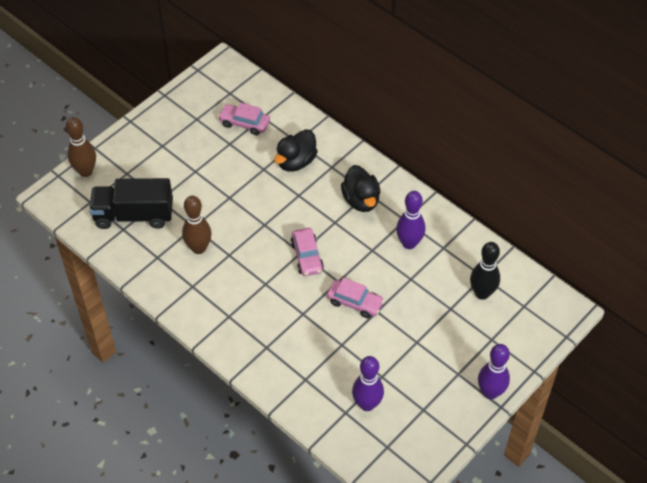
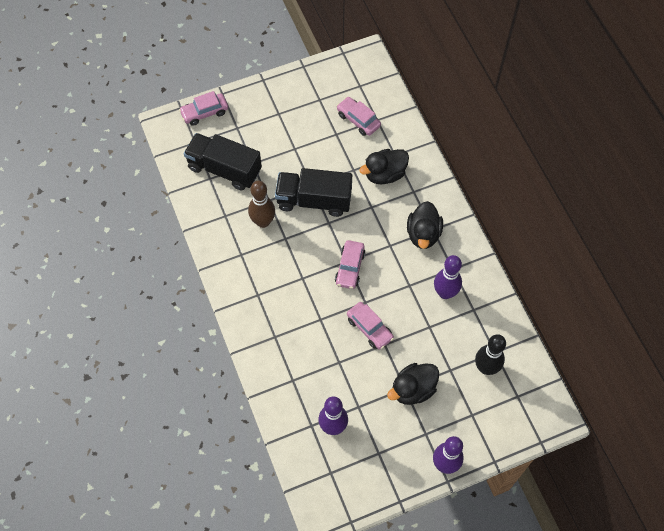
camera: 25 degrees right, 10 degrees up
brown bowling pin [66,117,96,177] -> pink car [179,91,228,126]
none -> black truck [275,168,352,217]
none -> black duck [387,363,439,405]

